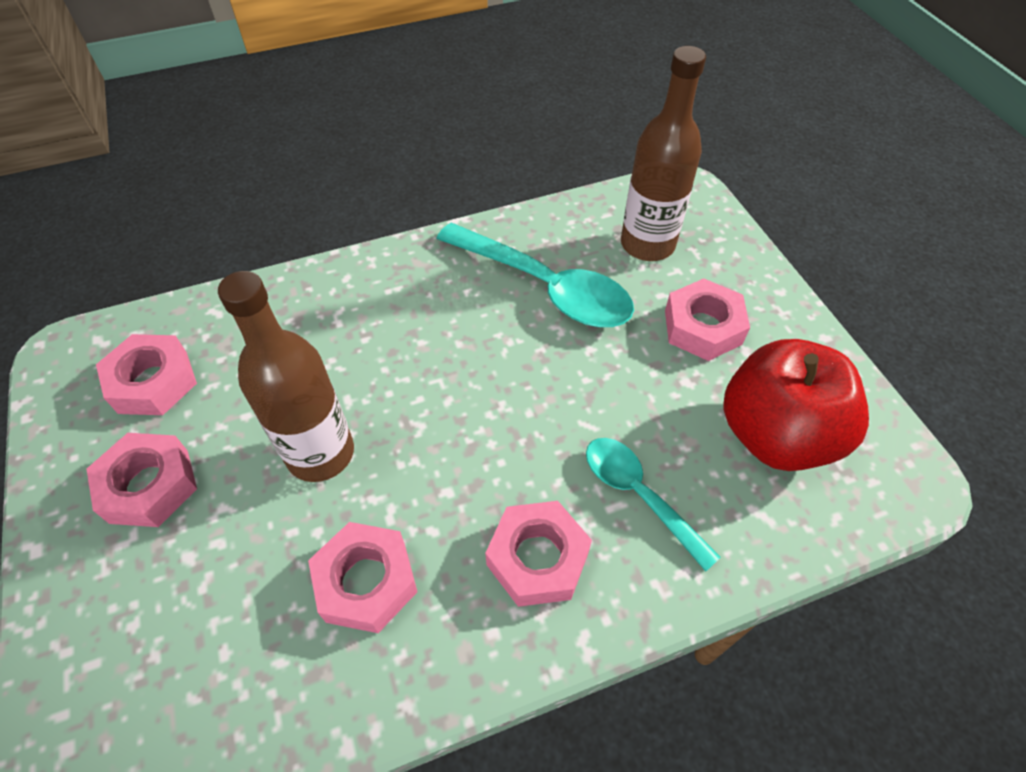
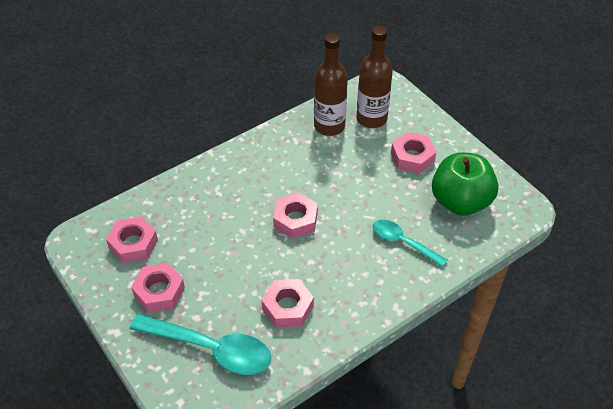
camera: 15 degrees left, 5 degrees down
brown bottle [218,271,354,482] -> brown bottle moved to [314,33,348,136]
turquoise spoon [436,223,634,327] -> turquoise spoon moved to [130,314,271,375]
pink nut [485,501,592,607] -> pink nut moved to [273,192,318,239]
red apple [723,339,869,471] -> green apple [432,152,499,216]

